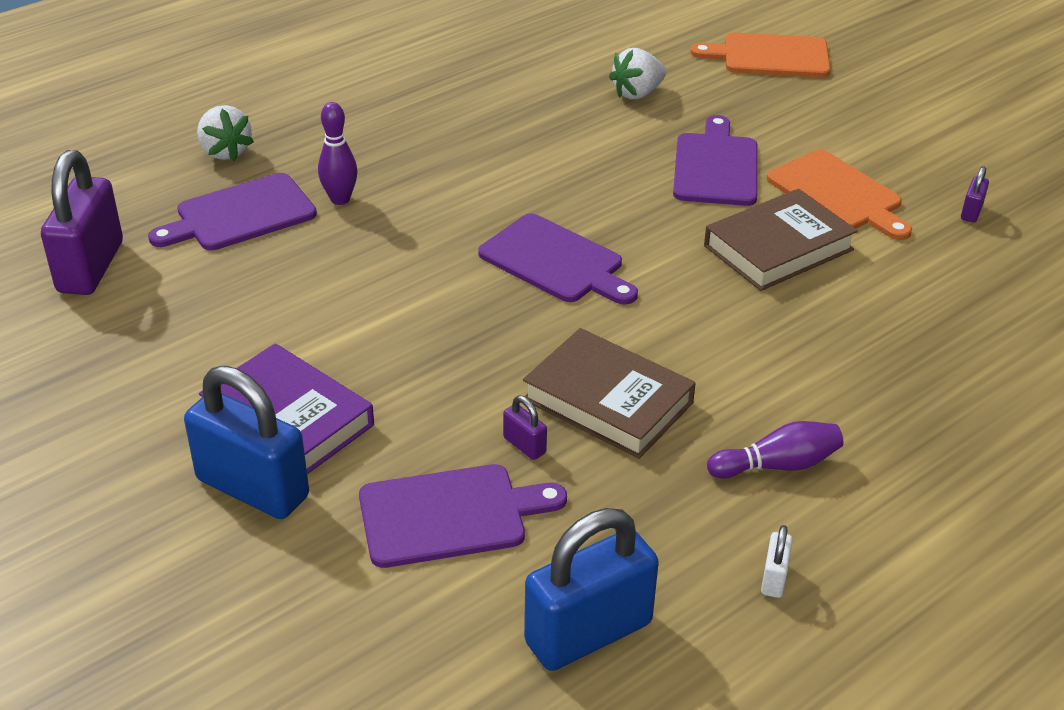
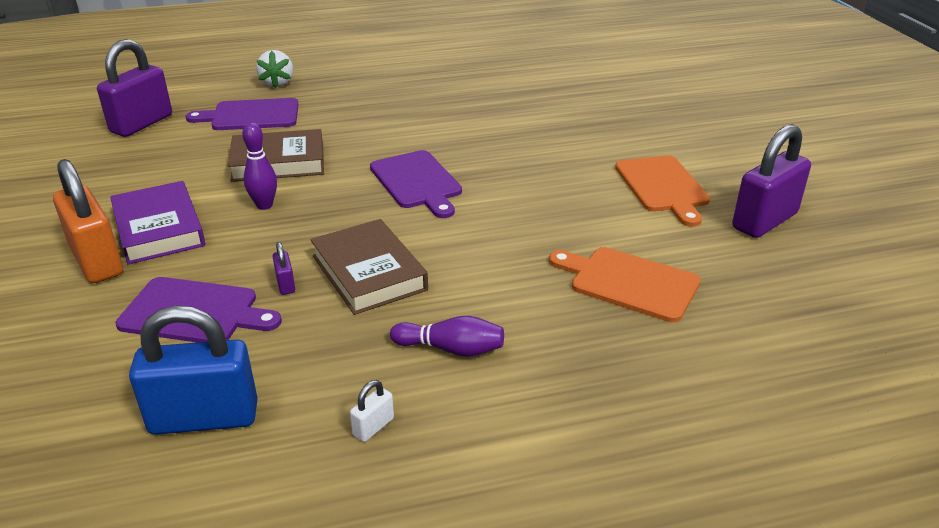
camera: 25 degrees right, 5 degrees down
blue padlock [184,366,309,519] -> orange padlock [53,159,123,283]
purple bowling pin [318,102,358,205] -> purple bowling pin moved to [242,122,277,210]
white strawberry [609,48,666,99] -> none
purple cutting board [673,115,757,206] -> none
orange cutting board [690,32,831,77] -> orange cutting board moved to [549,247,701,322]
brown book [704,189,858,291] -> brown book moved to [228,129,324,182]
purple padlock [961,166,989,222] -> purple padlock [732,124,811,238], size x2.37

